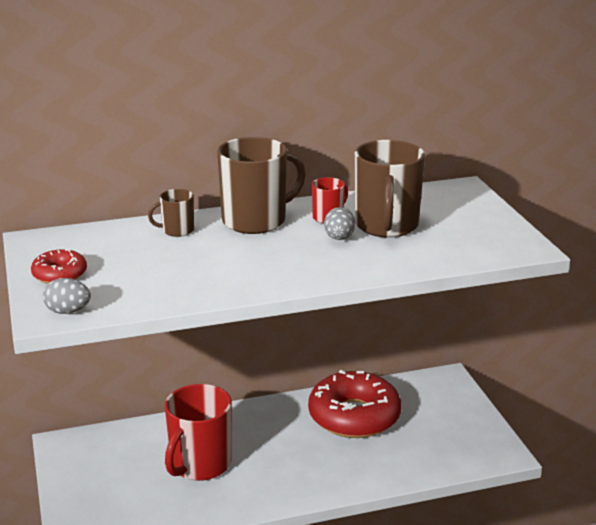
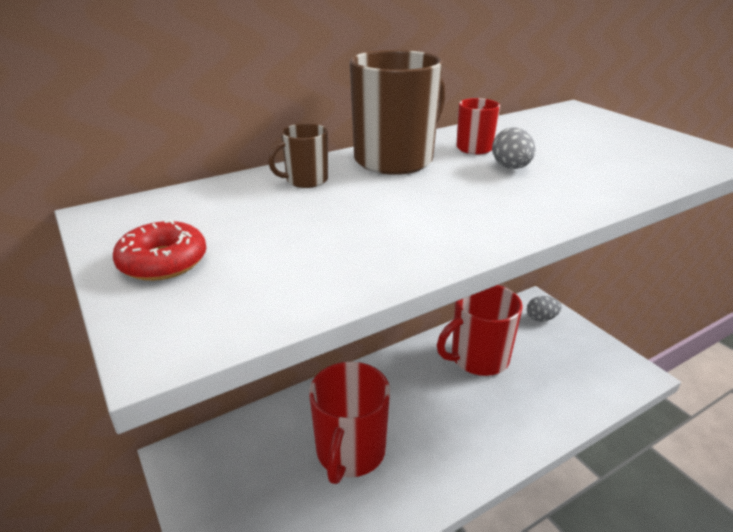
camera: 15 degrees left, 5 degrees up
grey egg [43,278,91,314] -> grey egg moved to [527,296,562,322]
red donut [308,370,401,438] -> red mug [437,285,523,376]
brown mug [354,140,425,238] -> none

